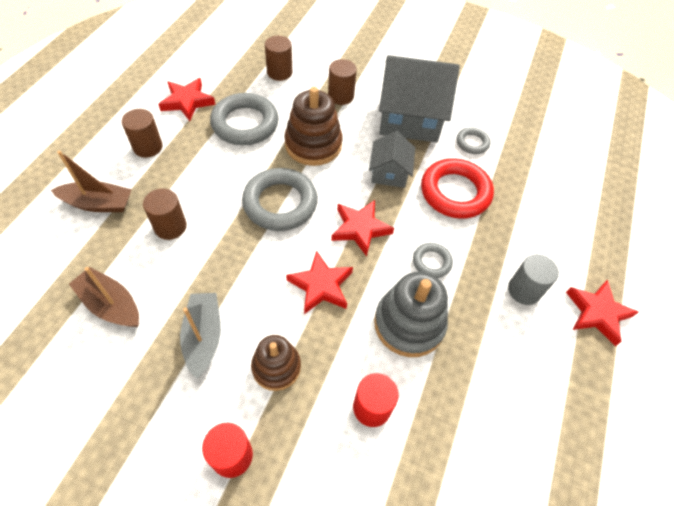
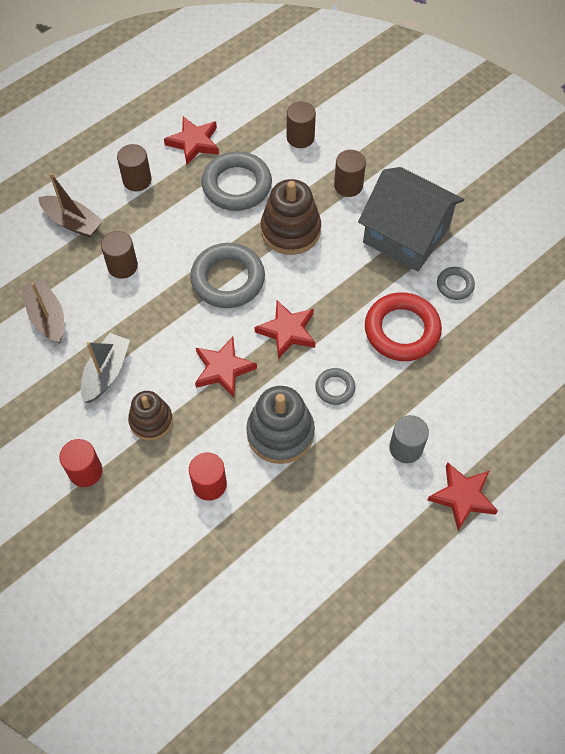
camera: 30 degrees right, 5 degrees up
grey house [369,131,415,188] -> none

